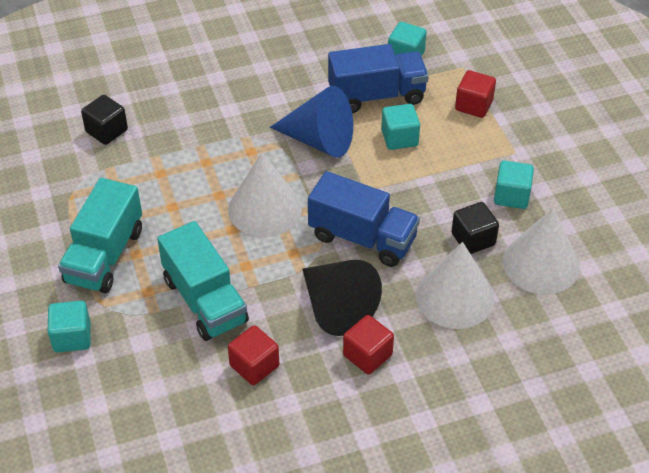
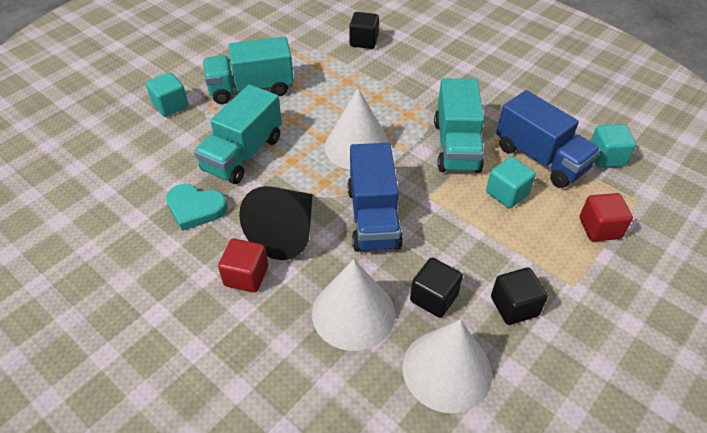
camera: 60 degrees right, 0 degrees up
red cube [228,325,279,385] -> turquoise heart [166,184,228,231]
blue cone [270,86,353,158] -> turquoise truck [434,78,484,173]
turquoise cube [494,161,534,209] -> black cube [491,268,548,325]

